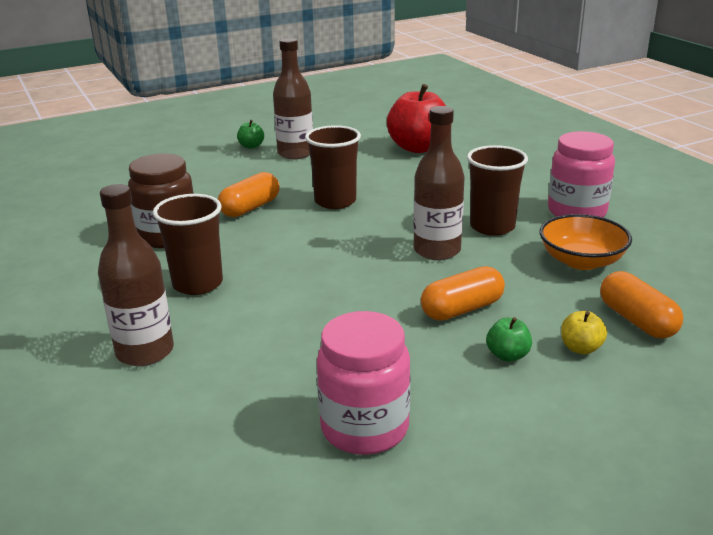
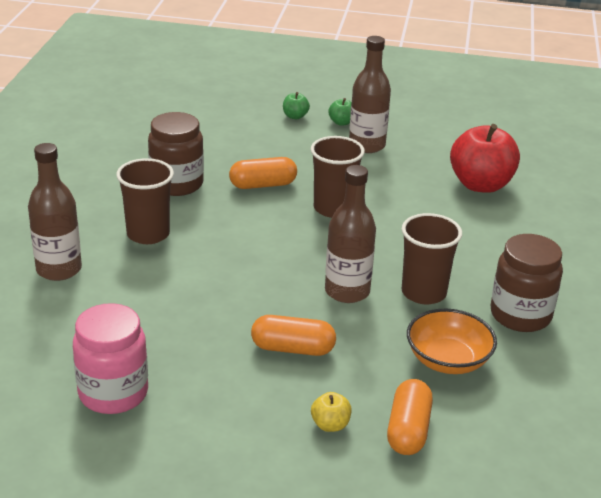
camera: 35 degrees right, 5 degrees up
green apple [486,317,532,362] -> green apple moved to [283,92,310,119]
pink jar [548,131,615,217] -> brown jar [491,234,563,332]

